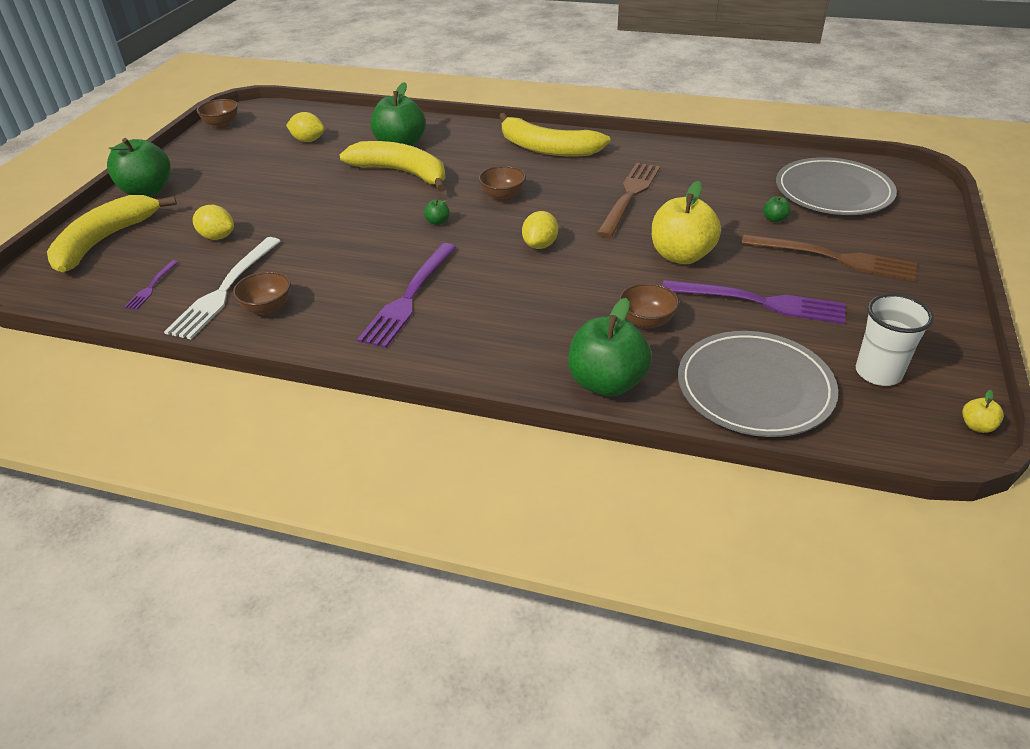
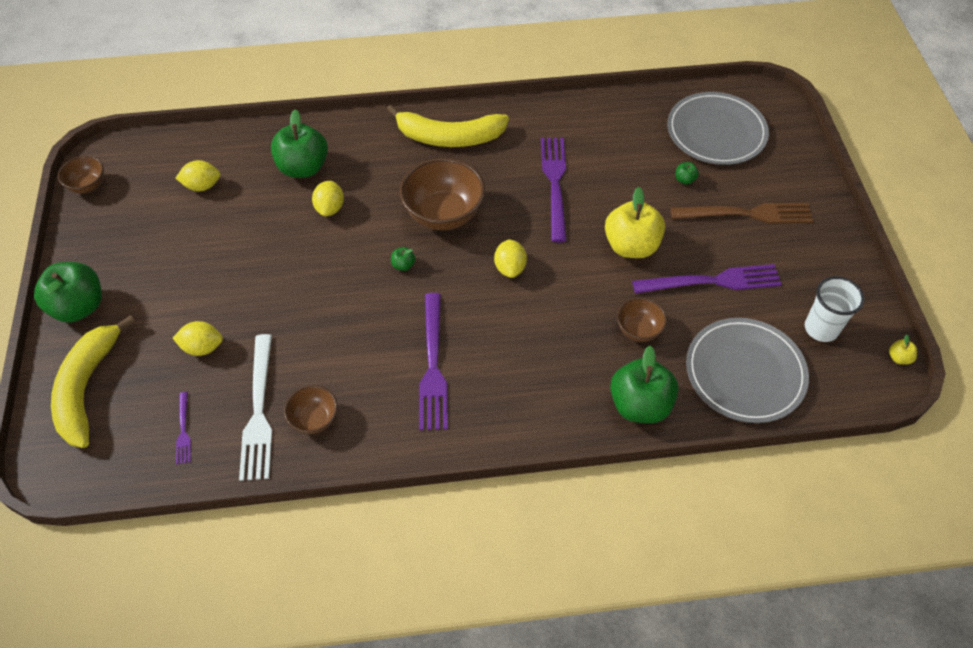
camera: 25 degrees left, 15 degrees up
yellow banana [340,141,446,192] -> yellow lemon [312,181,344,216]
brown bowl [478,166,526,201] -> brown bowl [399,158,485,230], size x1.85
brown fork [596,163,660,238] -> purple fork [541,138,567,242]

